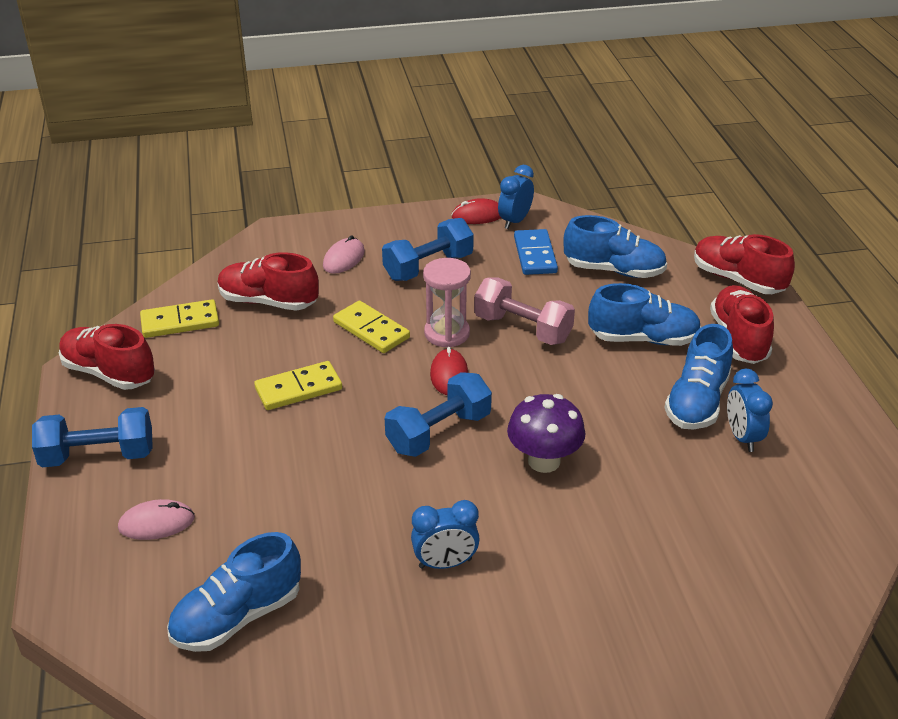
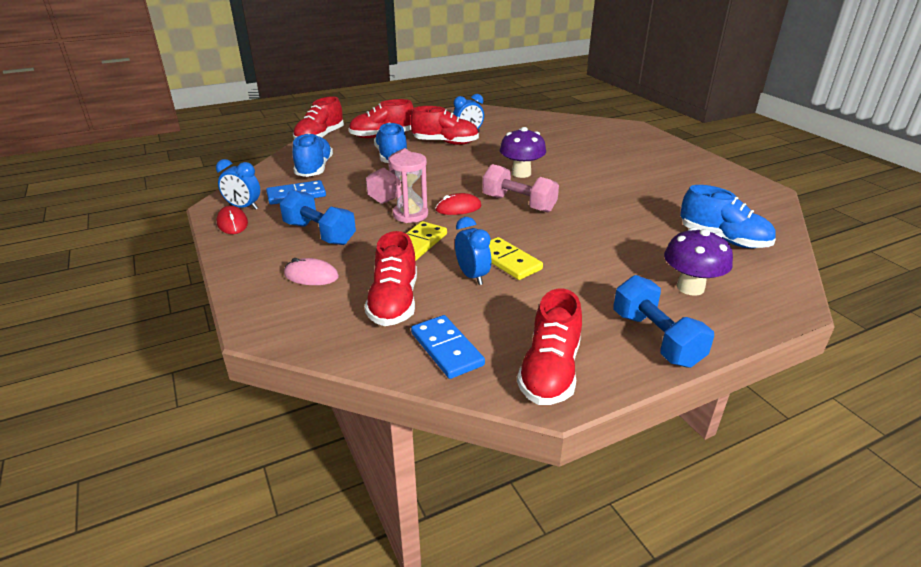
camera: 105 degrees left, 5 degrees down
pink mouse [118,499,195,540] -> purple mushroom [664,228,733,296]
yellow domino [140,299,219,338] -> blue domino [411,315,485,379]
blue dumbbell [385,372,492,457] -> pink dumbbell [482,164,559,213]
blue clock [411,500,480,569] -> blue clock moved to [455,217,491,285]
blue shoe [664,324,733,429] -> red shoe [410,106,479,145]

